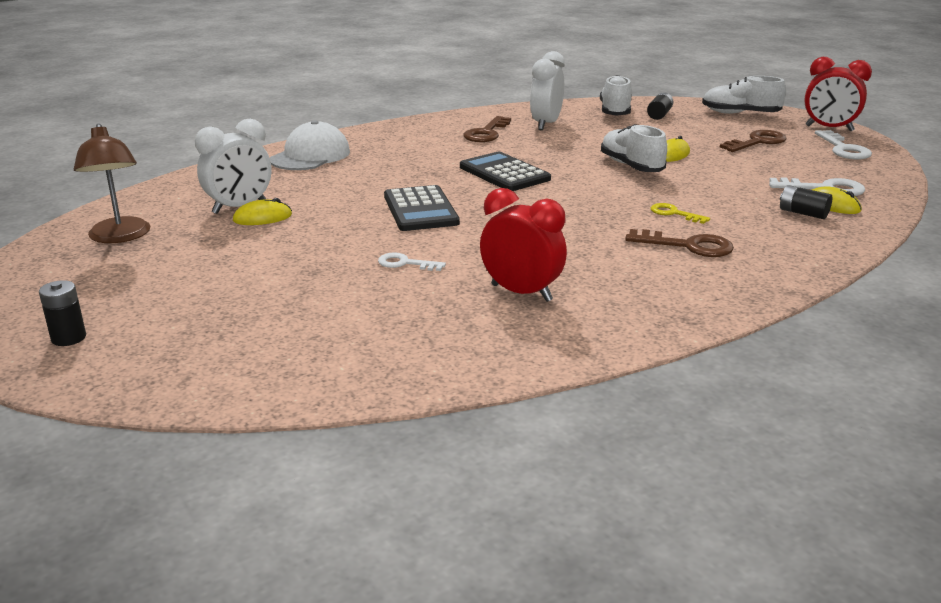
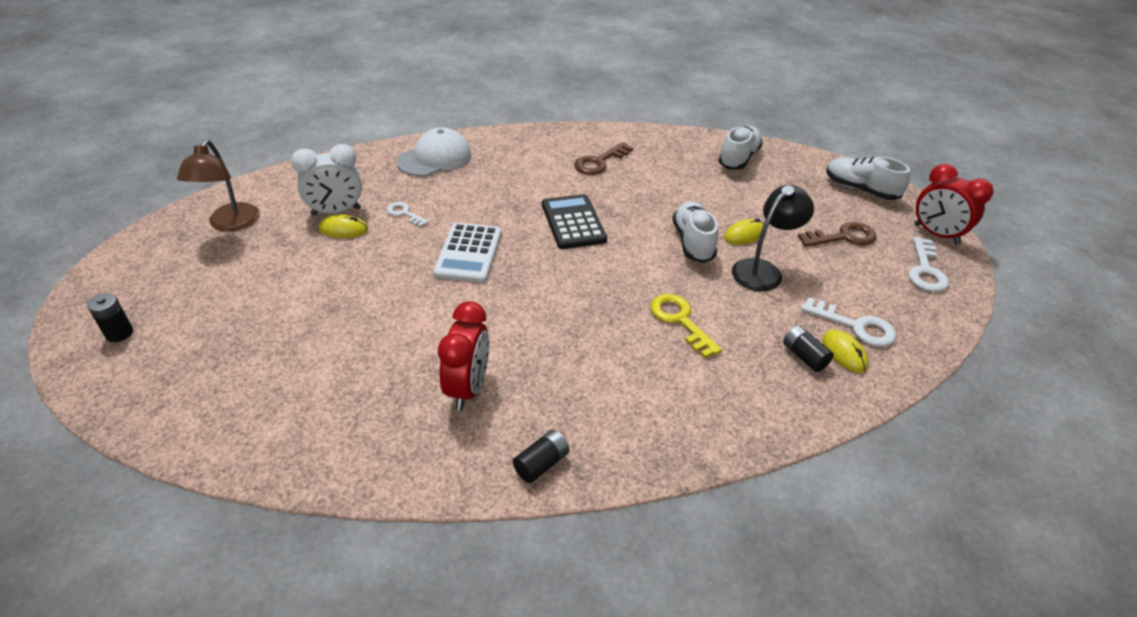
camera: 20 degrees right, 15 degrees up
white key [378,252,446,271] -> white key moved to [387,202,429,227]
black calculator [384,185,460,231] -> white calculator [433,223,502,283]
red clock [480,188,567,302] -> red clock turned 45 degrees clockwise [438,301,489,410]
white clock [530,51,565,130] -> none
brown key [625,229,734,257] -> none
black battery [647,92,674,120] -> black battery moved to [513,430,569,483]
yellow key [651,203,710,224] -> yellow key [650,294,722,358], size x1.60
none -> black lamp [732,185,814,292]

